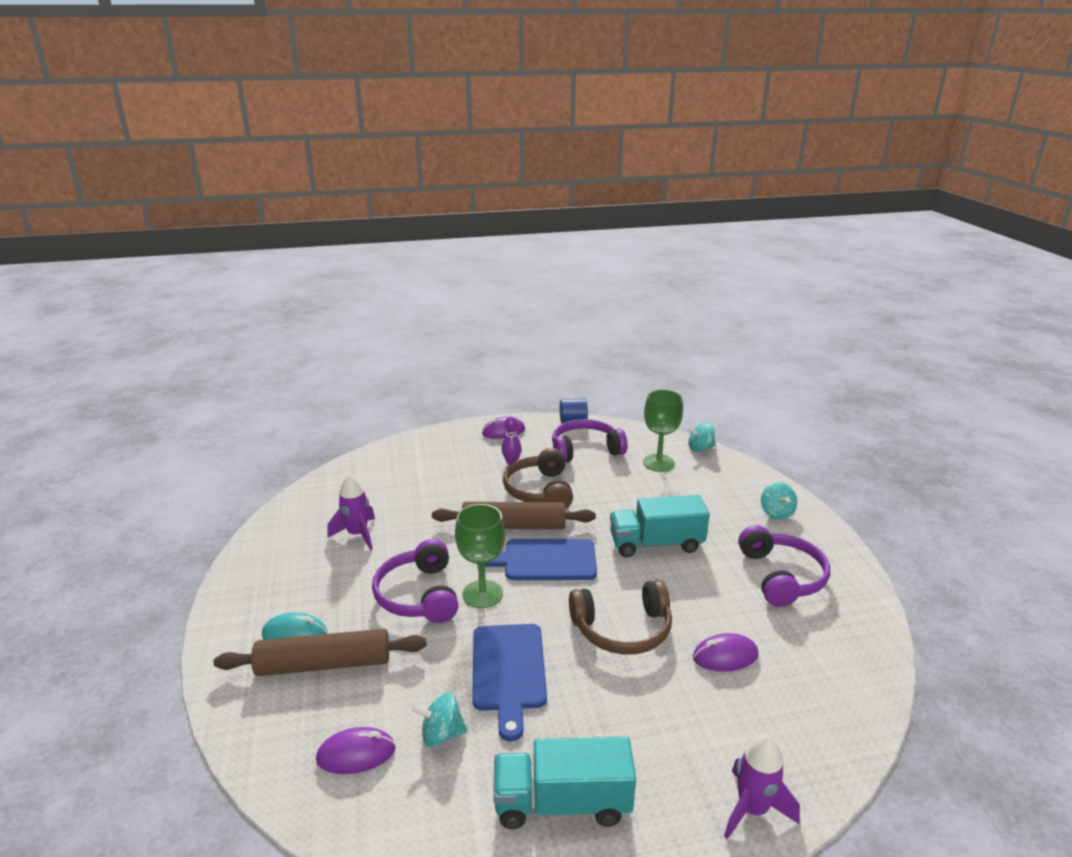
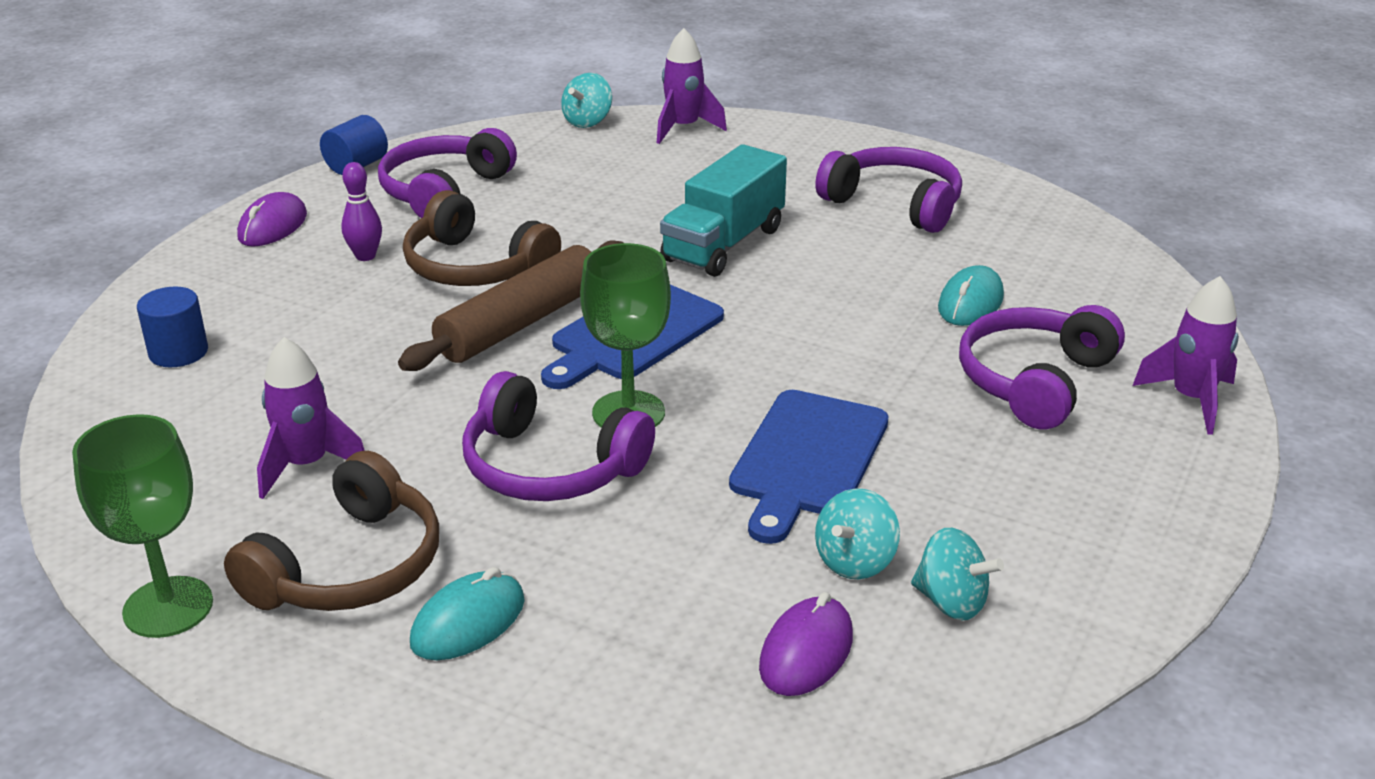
camera: 50 degrees left, 5 degrees up
brown rolling pin [214,629,426,676] -> none
blue cutting board [472,624,547,741] -> blue cutting board turned 75 degrees clockwise [729,390,889,544]
turquoise truck [493,737,636,829] -> none
brown headphones [569,580,672,655] -> brown headphones moved to [224,451,439,611]
green goblet [643,390,683,472] -> green goblet moved to [72,414,213,638]
purple mouse [693,633,759,672] -> turquoise mouse [938,265,1004,326]
turquoise spinning top [761,482,797,520] -> turquoise spinning top moved to [911,527,1004,620]
none -> blue cylinder [137,287,208,367]
none -> purple rocket [657,28,727,144]
none -> purple headphones [959,305,1125,429]

